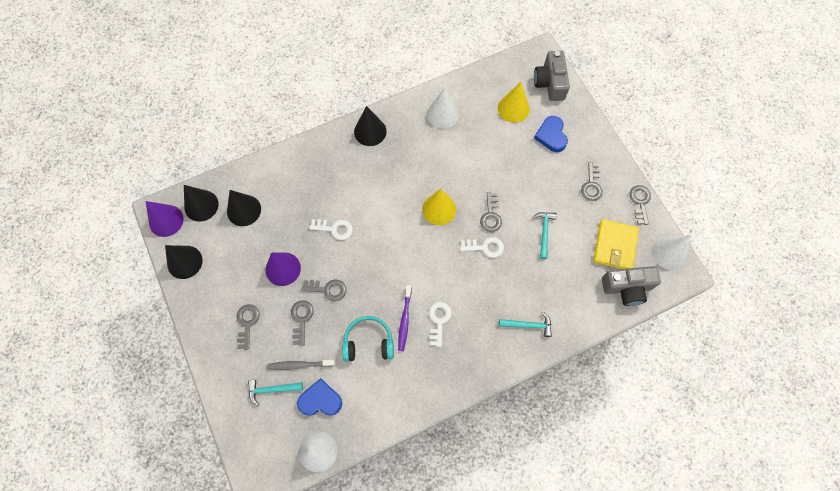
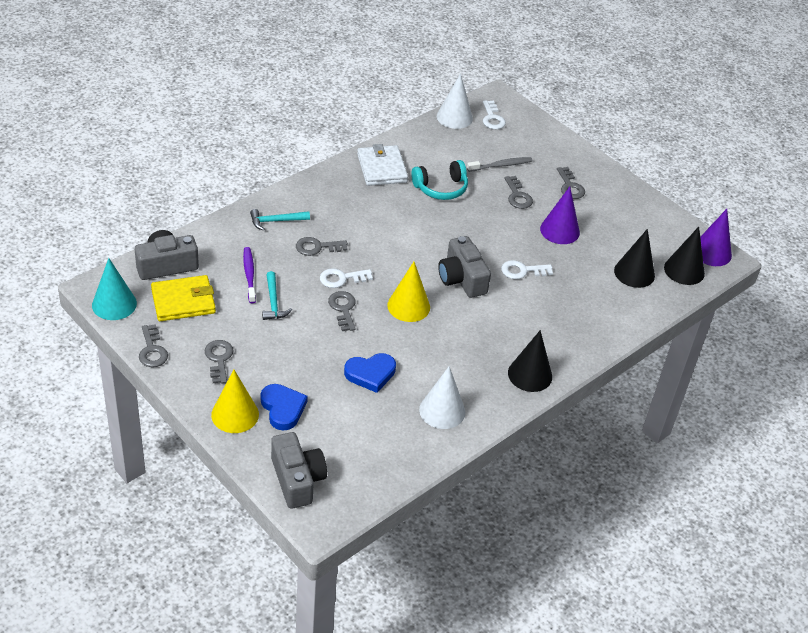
camera: 160 degrees right, 25 degrees down
black cone [165,245,203,279] -> none
turquoise hammer [248,380,303,406] -> none
blue heart [297,378,342,416] -> blue heart moved to [344,353,396,393]
grey key [301,280,346,301] -> grey key moved to [296,237,348,256]
purple toothbrush [398,285,412,351] -> purple toothbrush moved to [243,247,256,304]
white key [429,302,452,347] -> white key moved to [483,100,506,129]
yellow cone [498,82,530,123] -> yellow cone moved to [211,369,259,433]
yellow wallet [593,219,639,269] -> yellow wallet turned 75 degrees clockwise [151,275,216,321]
white cone [652,235,690,270] -> turquoise cone [92,258,137,320]
none -> white wallet [357,144,408,186]
none -> grey camera [438,236,491,298]

